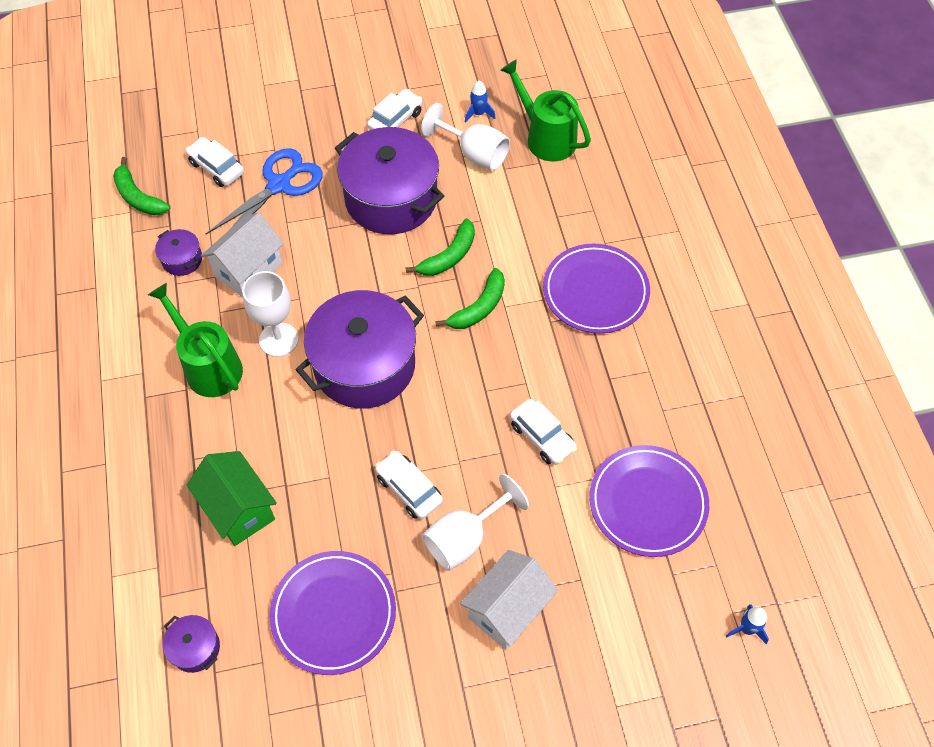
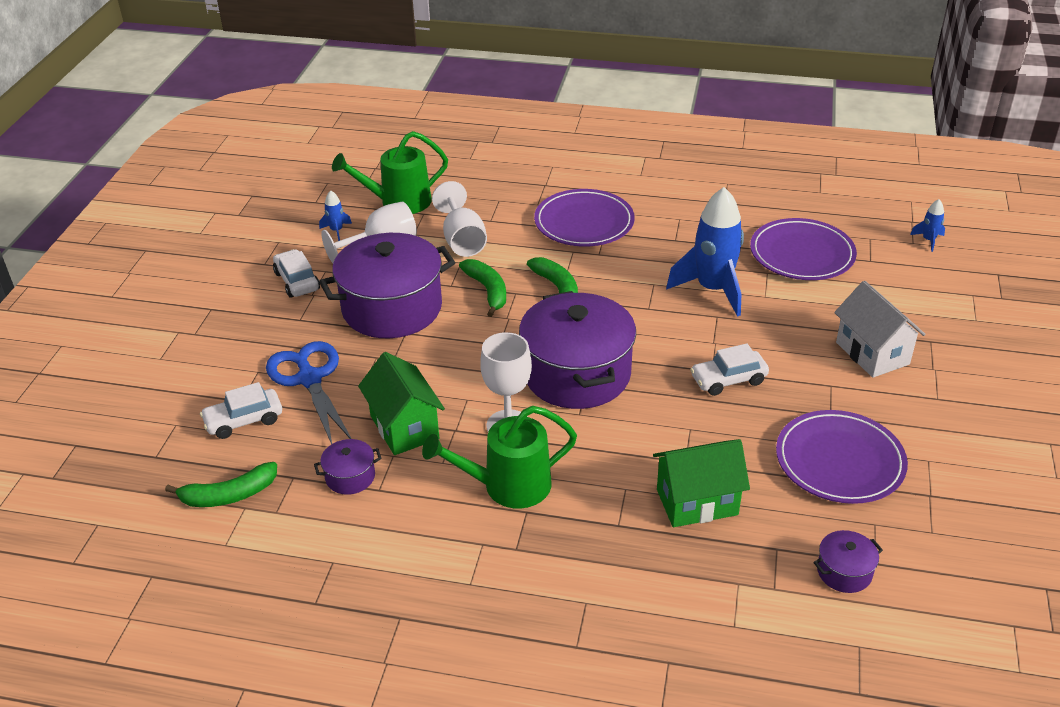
camera: 65 degrees left, 20 degrees down
white house [201,212,284,297] -> green house [358,352,445,455]
white goblet [422,474,529,571] -> white goblet moved to [432,181,487,257]
white car [510,399,577,465] -> blue rocket [666,187,744,317]

